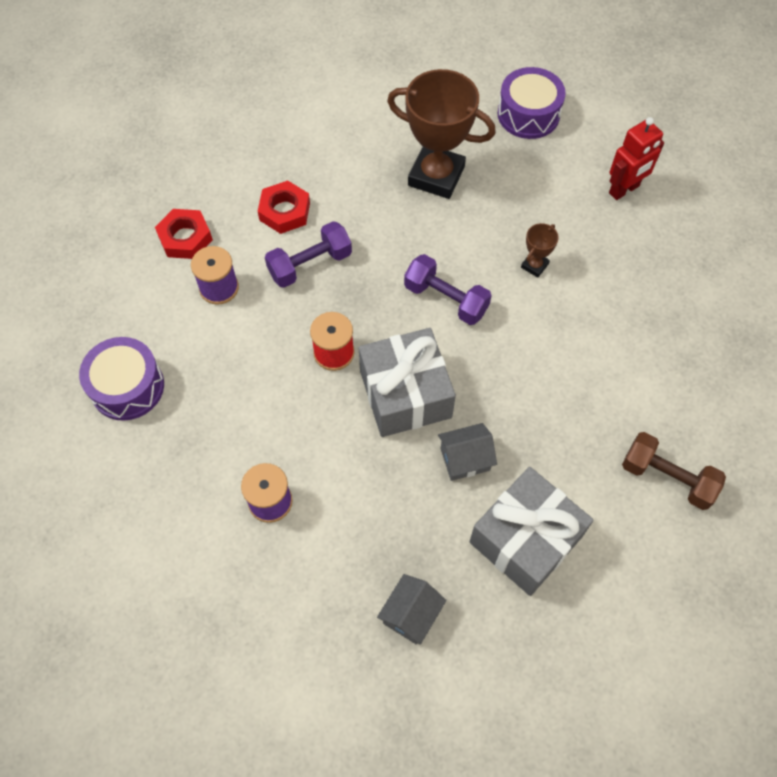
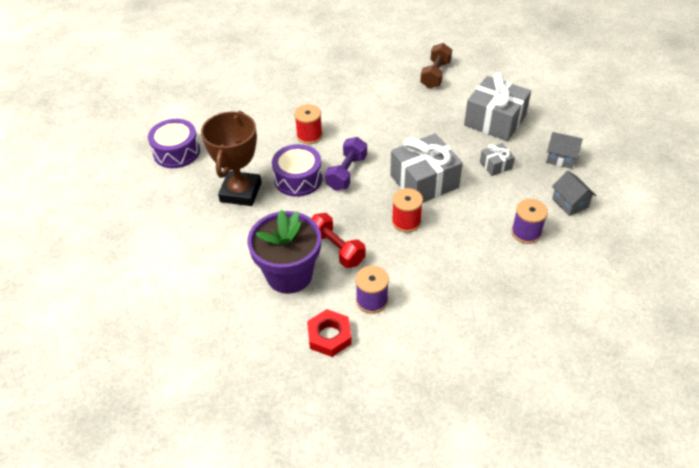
camera: 100 degrees left, 15 degrees down
purple drum [79,337,164,421] -> purple drum moved to [272,144,322,197]
red nut [258,180,310,234] -> purple flower pot [247,210,321,294]
purple dumbbell [265,221,352,288] -> red dumbbell [311,213,366,268]
grey house [438,423,497,481] -> grey house moved to [552,171,596,216]
brown trophy [521,223,559,278] -> red spool [294,104,323,144]
red robot [609,117,664,200] -> none
none -> grey gift [480,143,515,176]

